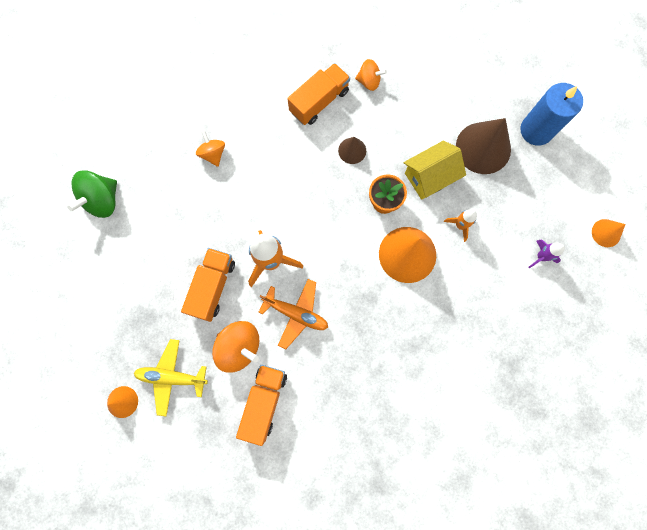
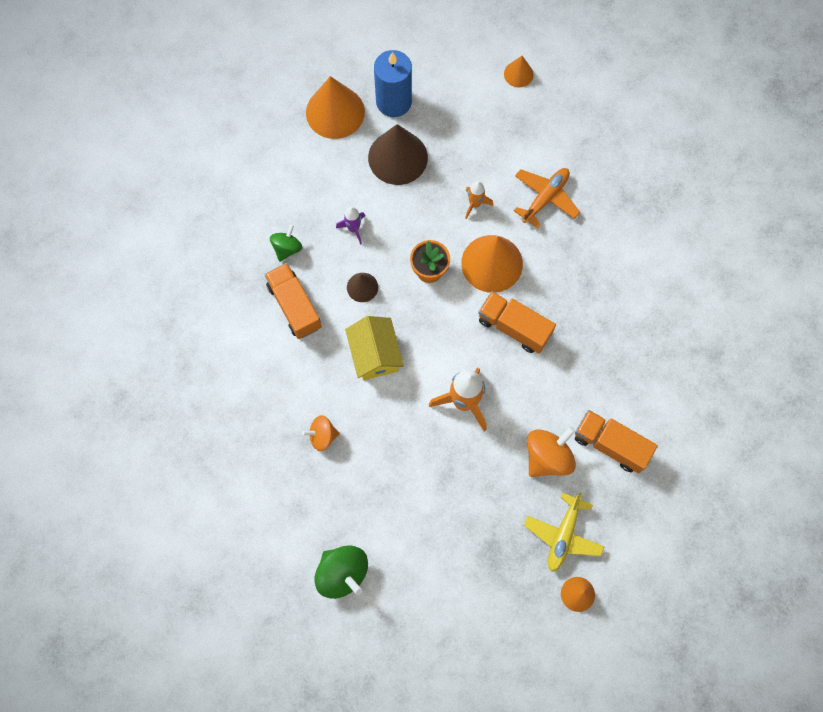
camera: 75 degrees left, 5 degrees down
orange truck [181,248,235,322] -> orange truck moved to [478,291,556,353]
orange plane [258,279,328,349] -> orange plane moved to [514,168,580,228]
orange spinning top [355,59,387,91] -> green spinning top [270,224,302,262]
yellow house [404,141,466,200] -> yellow house moved to [345,316,404,380]
purple rocket [528,240,565,268] -> purple rocket moved to [336,207,365,245]
none -> orange cone [306,76,365,139]

